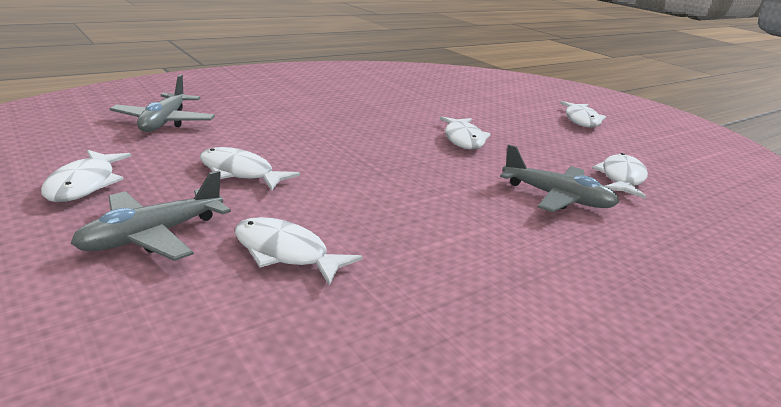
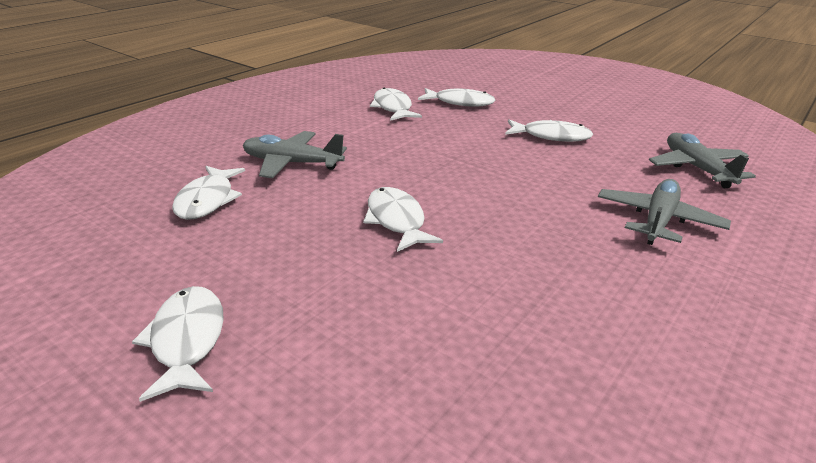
camera: 165 degrees right, 5 degrees up
white fish [41,150,131,202] -> white fish moved to [370,88,422,121]
grey plane [70,170,231,261] -> grey plane moved to [598,179,731,245]

